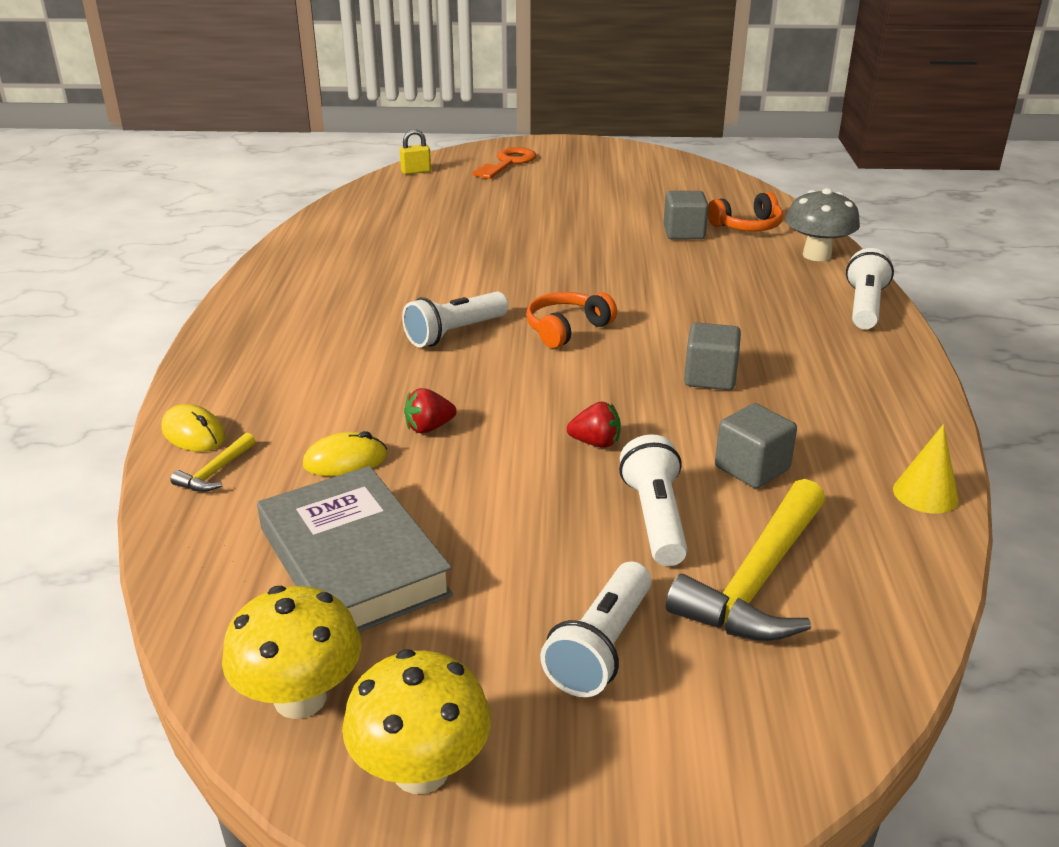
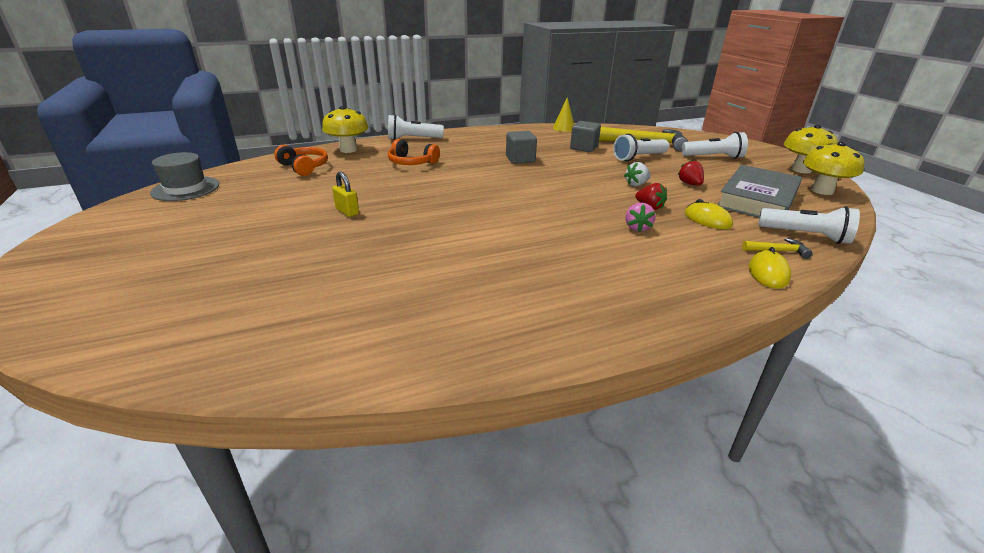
camera: 115 degrees left, 0 degrees up
yellow padlock [400,129,431,174] -> yellow padlock moved to [332,172,359,217]
white flashlight [402,292,508,347] -> white flashlight moved to [758,206,860,244]
orange key [473,147,536,179] -> none
orange headphones [526,292,617,348] -> orange headphones moved to [388,139,440,165]
red strawberry [567,402,621,448] -> red strawberry moved to [678,160,704,185]
grey cube [663,191,709,239] -> none
grey mushroom [786,188,860,261] -> yellow mushroom [322,106,368,153]
none -> grey hat [150,152,219,201]
none -> white strawberry [624,162,651,186]
none -> pink strawberry [626,203,656,232]

